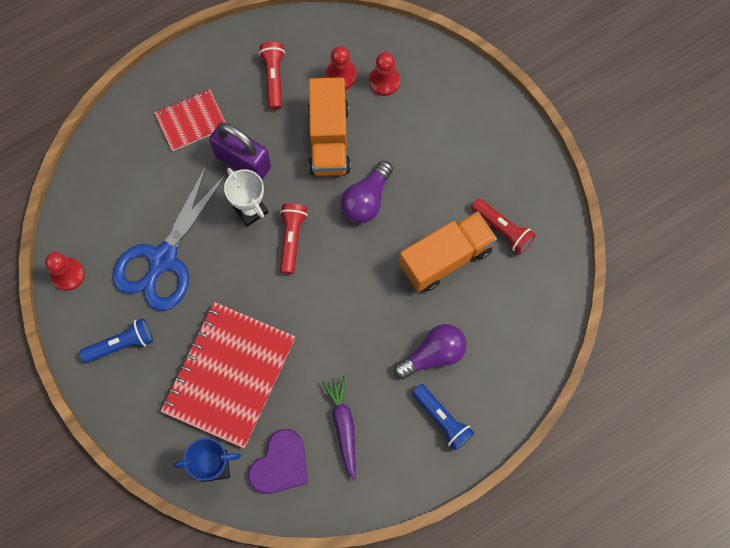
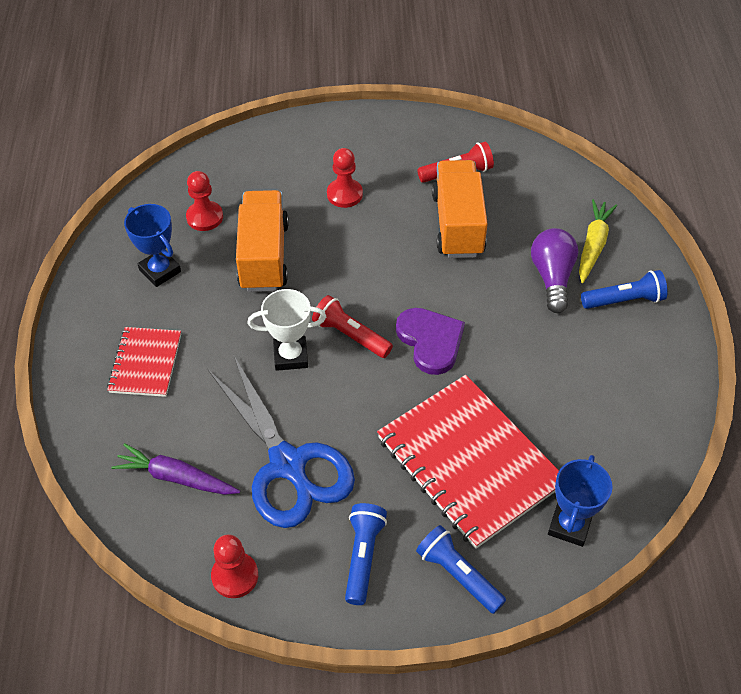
camera: 60 degrees left, 20 degrees down
purple padlock [209,122,271,180] -> none
purple heart [248,429,308,494] -> purple heart moved to [396,308,465,375]
red flashlight [259,42,285,110] -> blue trophy [124,204,181,287]
orange truck [307,77,351,176] -> orange truck turned 120 degrees counterclockwise [236,190,289,292]
purple carrot [322,376,356,481] -> purple carrot moved to [111,443,240,495]
purple light bulb [341,161,393,223] -> none
red pawn [369,52,400,96] -> red pawn moved to [327,148,363,208]
none -> blue flashlight [416,525,506,614]
none -> yellow carrot [579,199,617,283]

